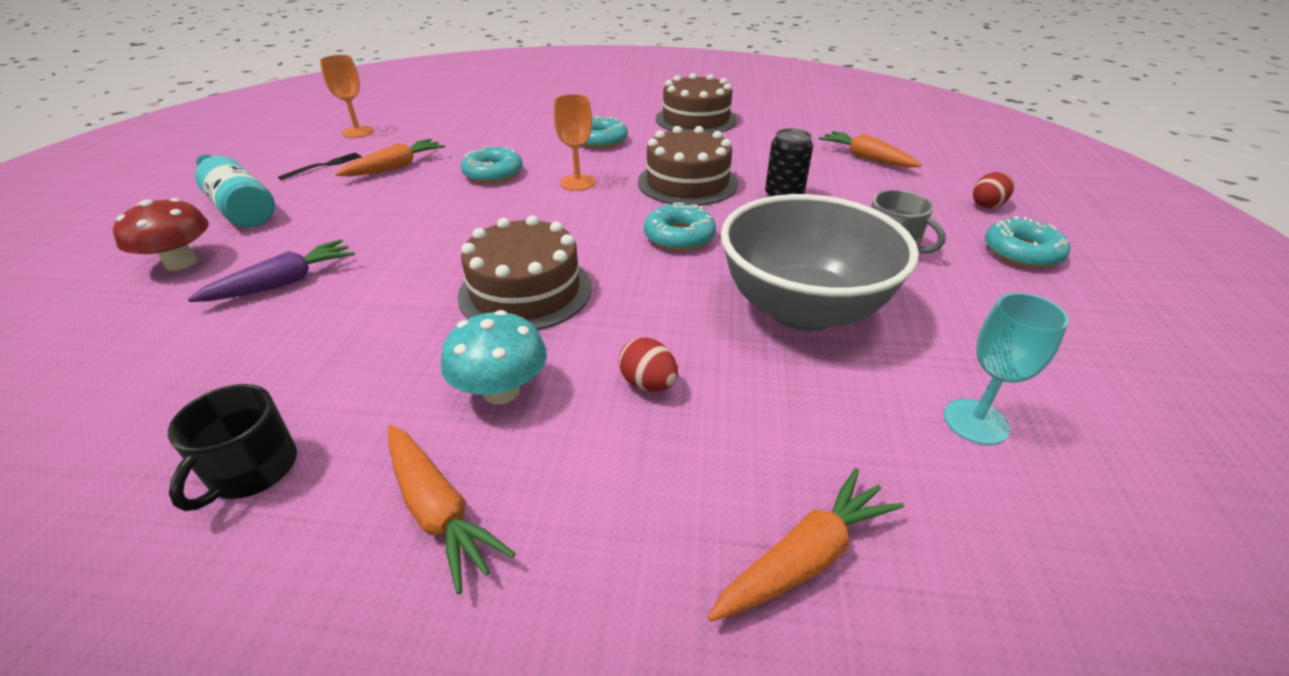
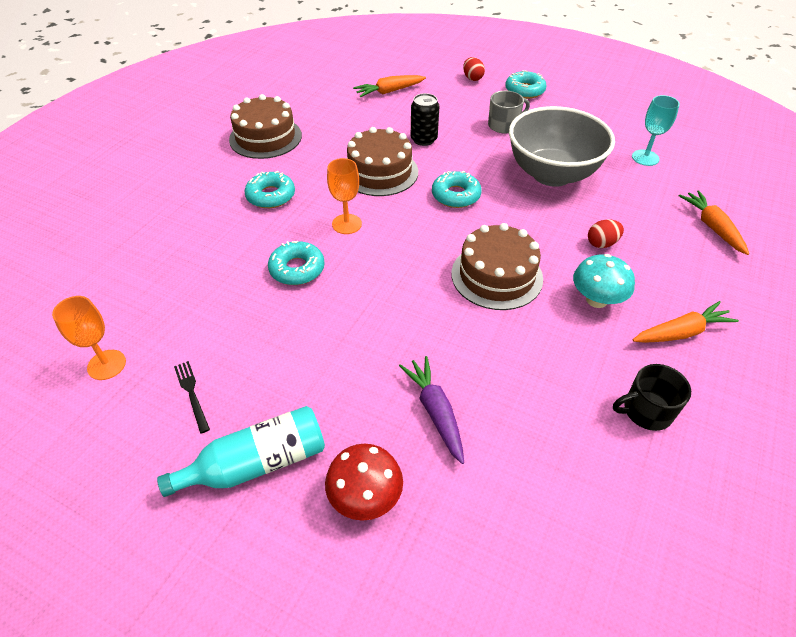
camera: 70 degrees left, 10 degrees up
black mug [168,384,297,511] -> black mug turned 135 degrees clockwise [613,364,691,431]
orange carrot [335,139,445,176] -> none

